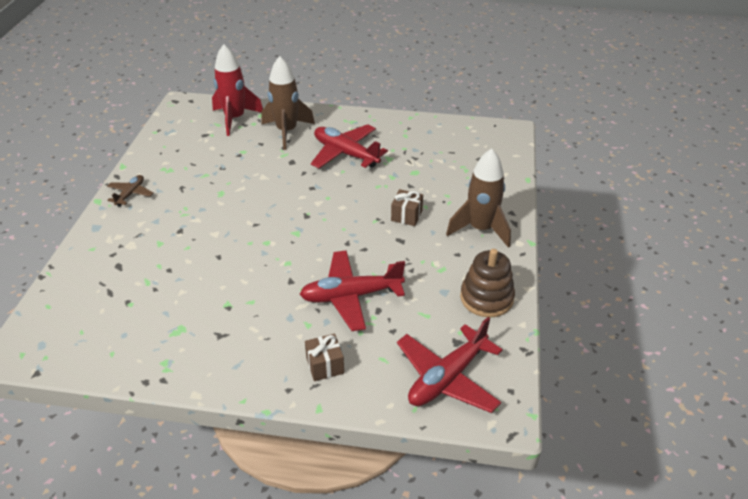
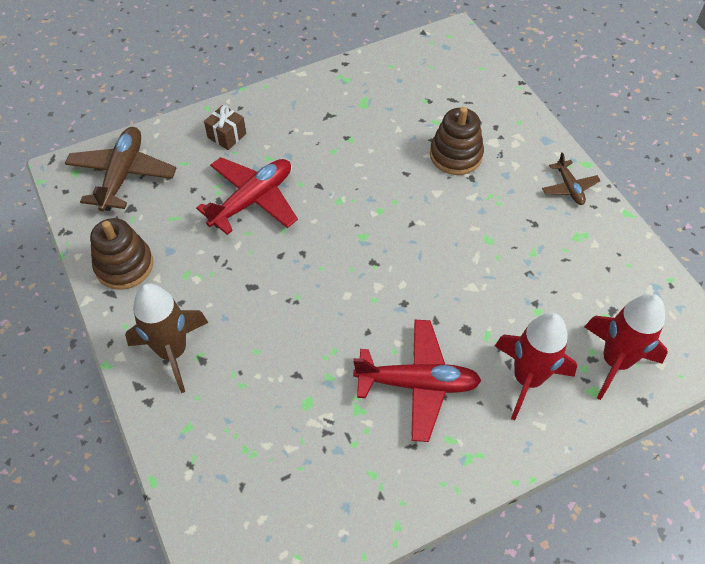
camera: 145 degrees right, 15 degrees up
brown rocket [261,56,315,150] -> red rocket [495,313,577,421]
brown gift [391,189,423,226] -> none
red plane [397,317,503,413] -> brown plane [65,127,176,212]
none -> brown stacking toy [430,107,484,175]

